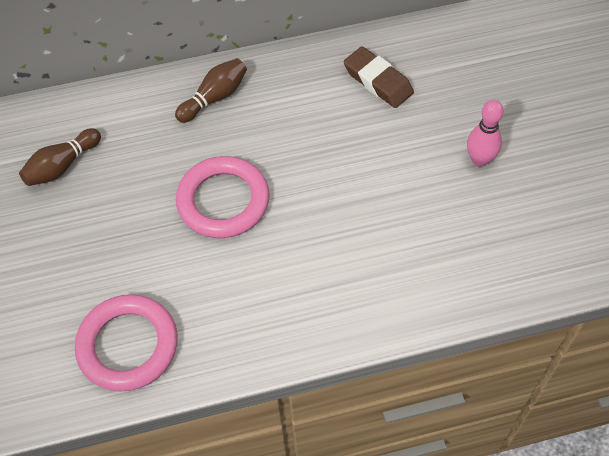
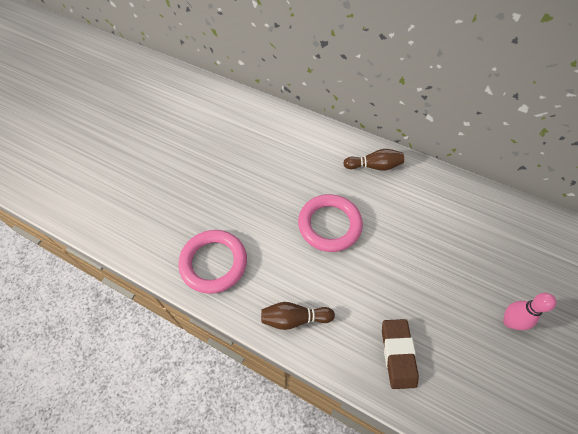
camera: 40 degrees right, 0 degrees up
brown bowling pin [19,128,101,186] -> brown bowling pin moved to [261,302,335,330]
brown eraser [344,46,414,108] -> brown eraser moved to [382,319,419,389]

